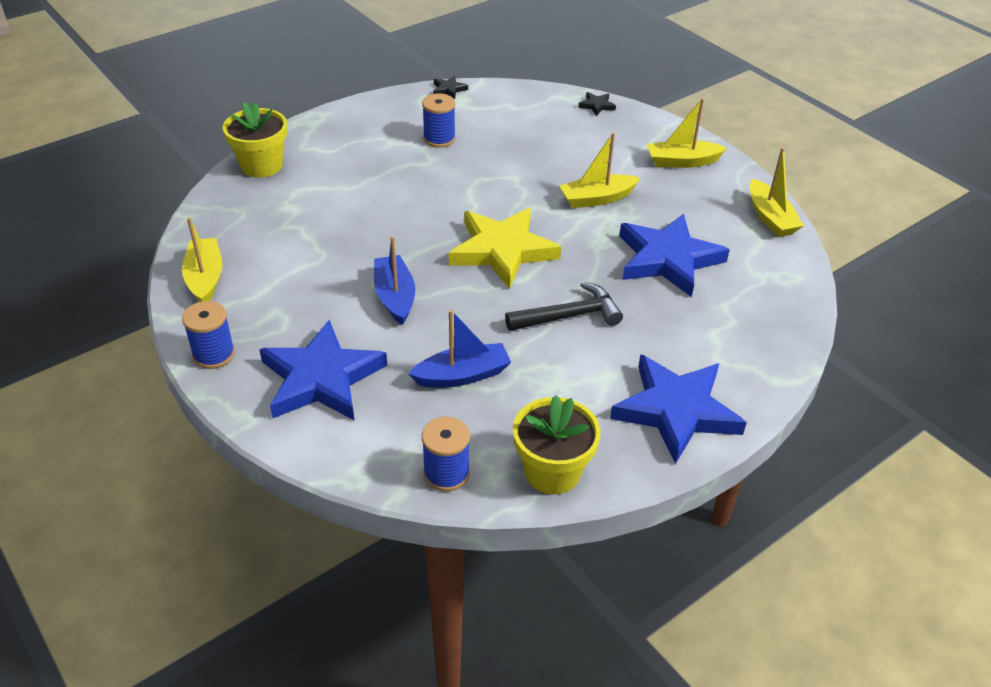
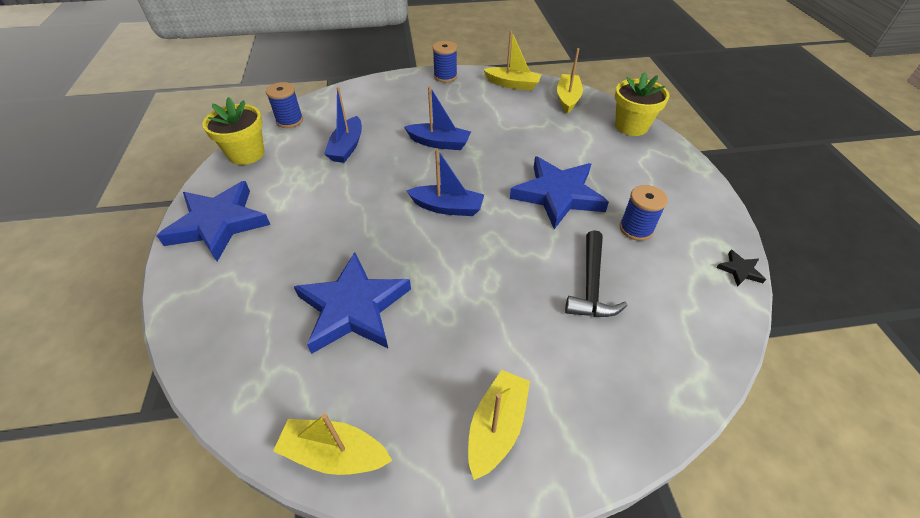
camera: 120 degrees right, 5 degrees up
blue star [259,320,387,421] -> blue star moved to [510,156,609,229]
yellow star [449,208,561,289] -> blue boat [406,149,484,216]
black hammer [505,282,623,331] -> black hammer moved to [565,230,627,317]
yellow boat [559,132,640,208] -> yellow boat moved to [557,48,583,114]
black star [578,92,616,116] -> none

